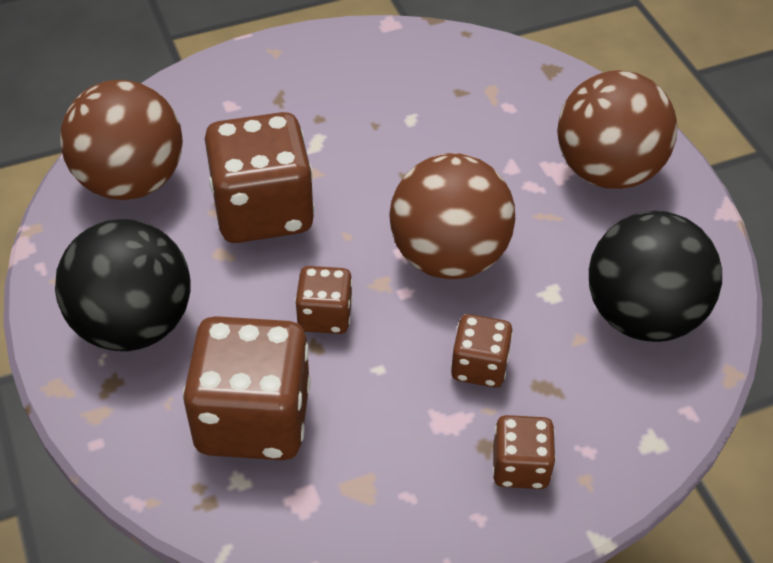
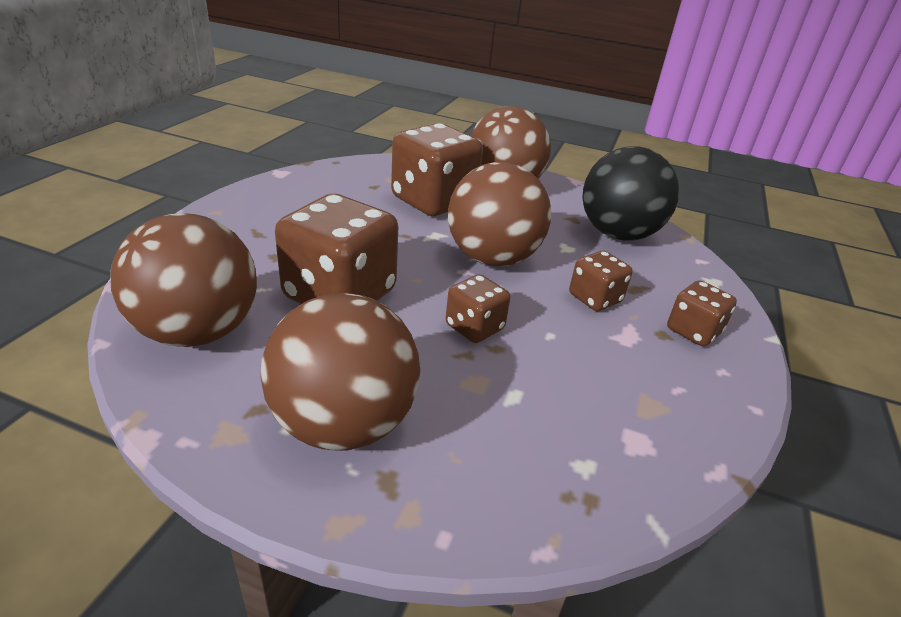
camera: 50 degrees left, 15 degrees down
black ball [55,219,191,351] -> brown ball [261,293,420,451]
brown dice [183,316,311,460] -> brown dice moved to [391,123,483,216]

